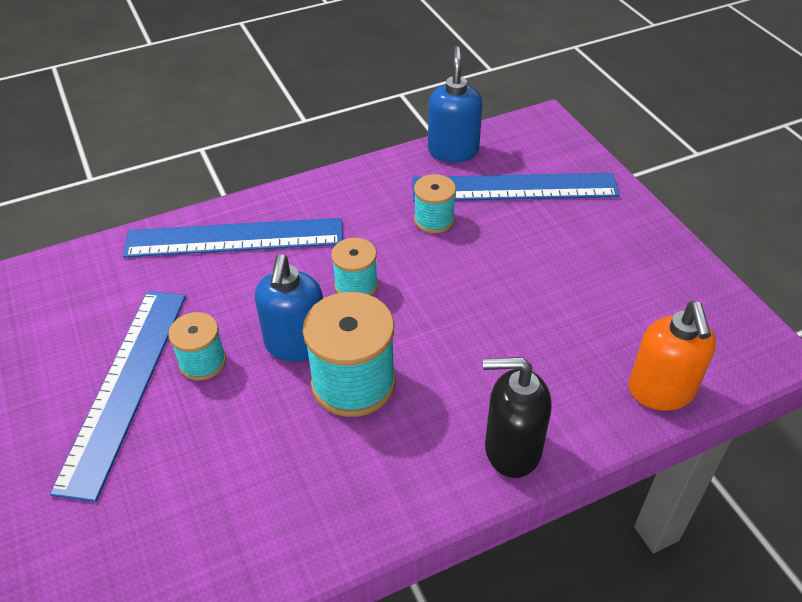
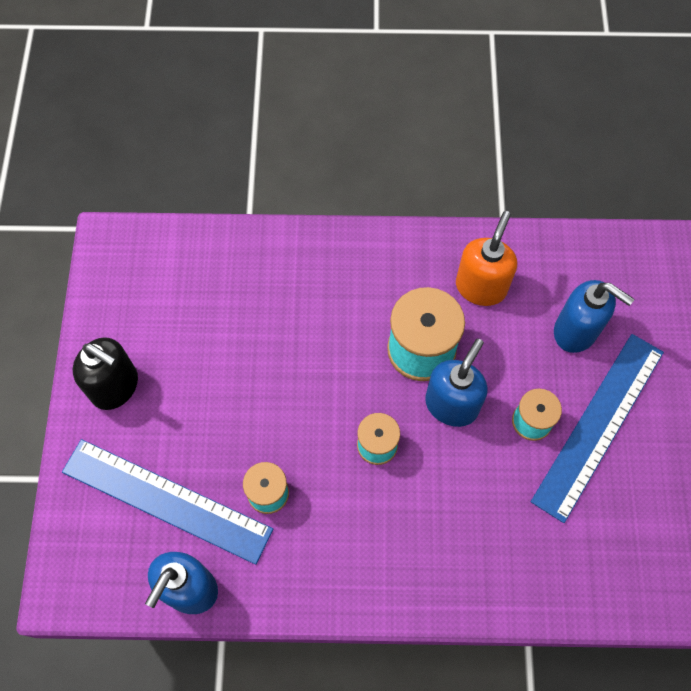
camera: 155 degrees left, 20 degrees up
blue ruler [123,218,343,257] -> none
black soap dispenser [483,357,552,478] -> black soap dispenser moved to [73,337,138,410]
orange soap dispenser [628,301,716,411] -> orange soap dispenser moved to [456,211,517,306]
none -> blue soap dispenser [554,280,634,353]

